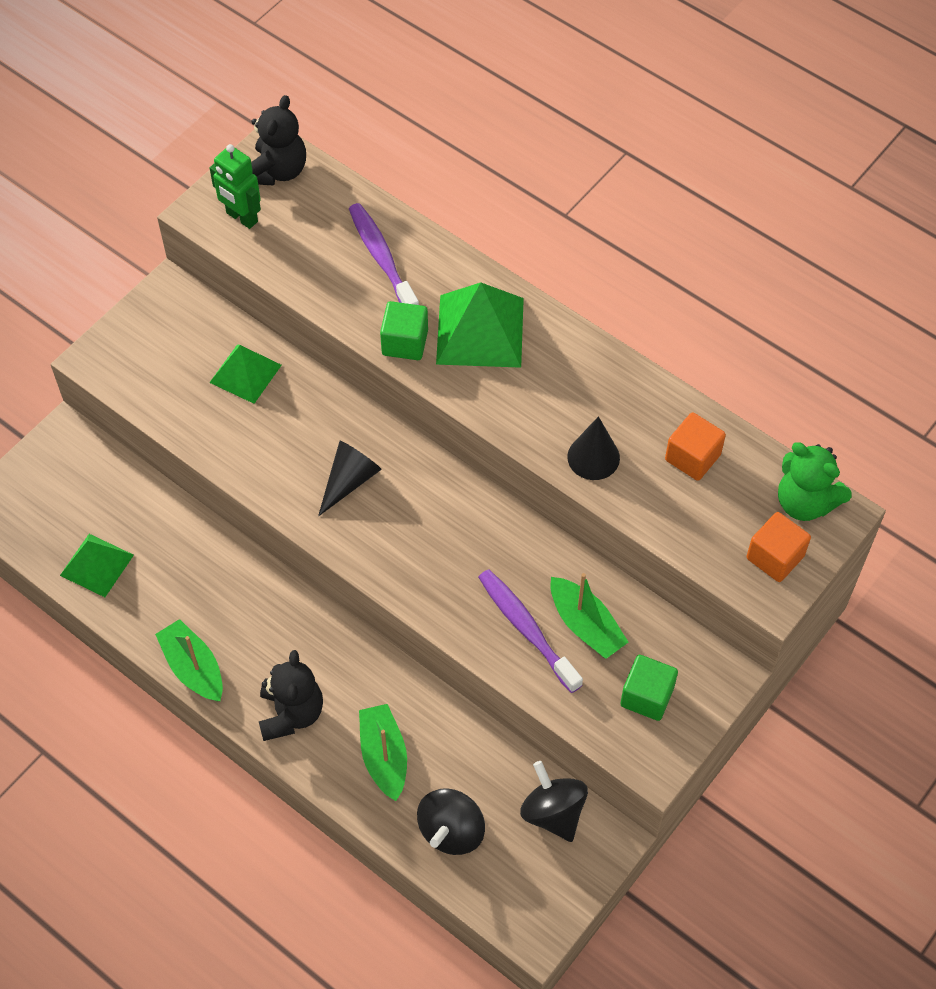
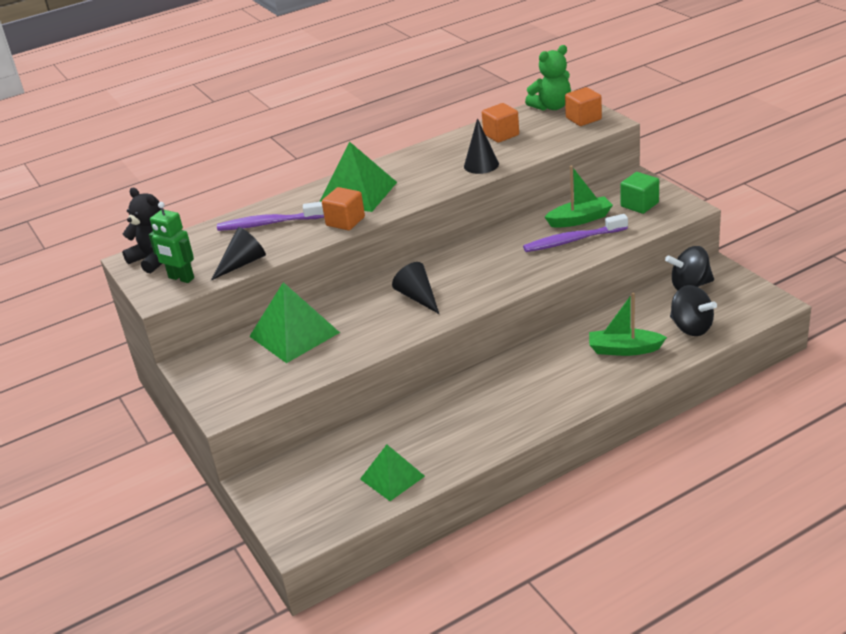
camera: 65 degrees left, 25 degrees down
green boat [155,619,223,701] -> none
green pyramid [209,344,282,404] -> green pyramid [249,282,340,363], size x1.55
green robot [210,144,261,229] -> green robot turned 60 degrees clockwise [149,202,194,283]
black teddy bear [259,650,323,741] -> none
green cube [380,301,428,360] -> orange cube [322,187,365,230]
none -> black cone [211,227,266,280]

